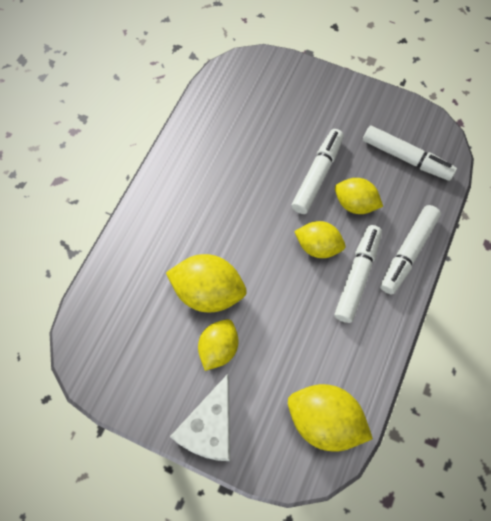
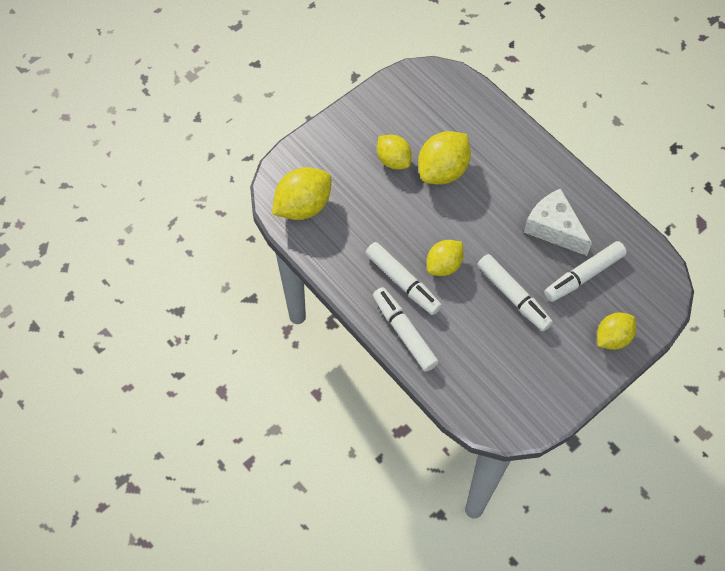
camera: 115 degrees right, 5 degrees down
white cheese [170,374,230,461] -> white cheese moved to [524,188,592,256]
yellow lemon [335,178,383,214] -> yellow lemon moved to [597,313,636,350]
white marker [363,126,457,181] -> white marker moved to [544,241,627,302]

